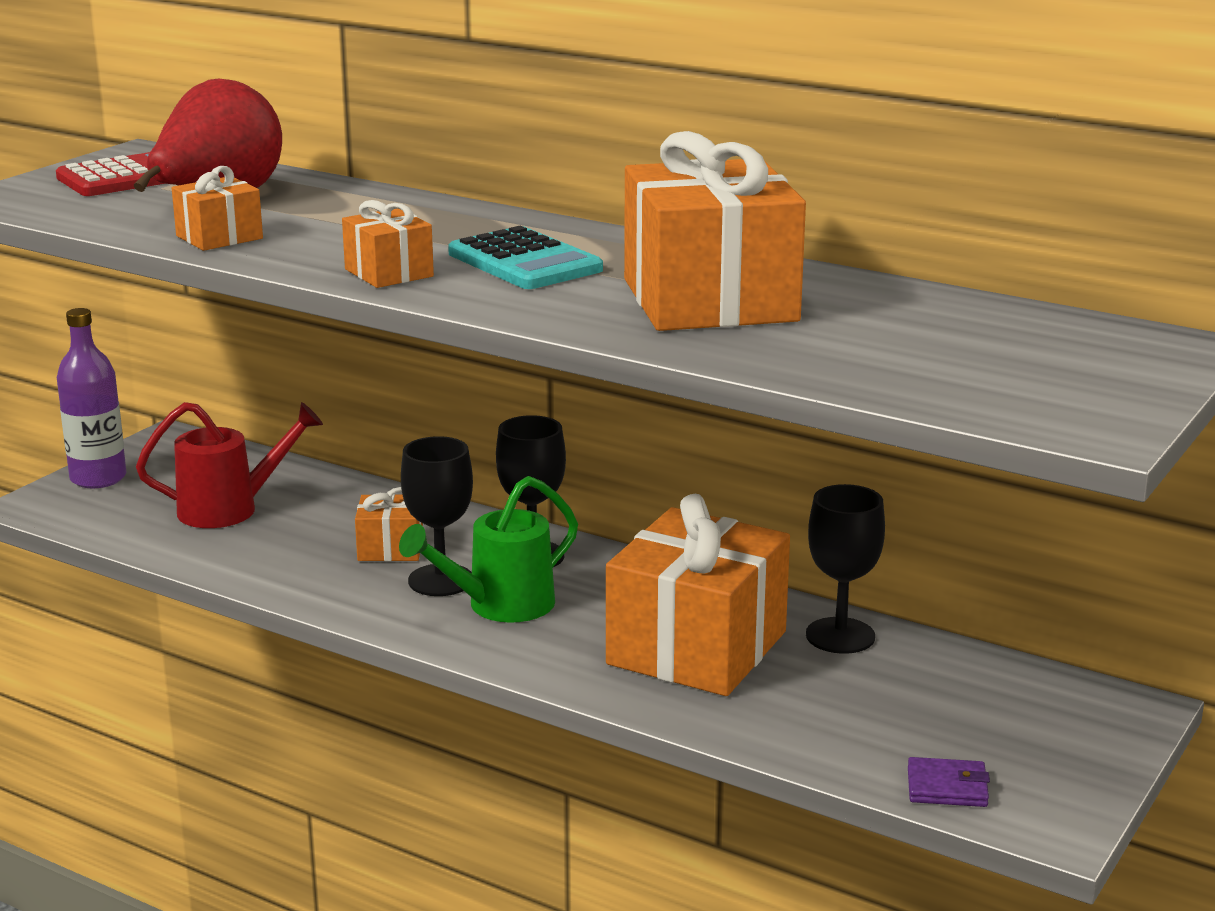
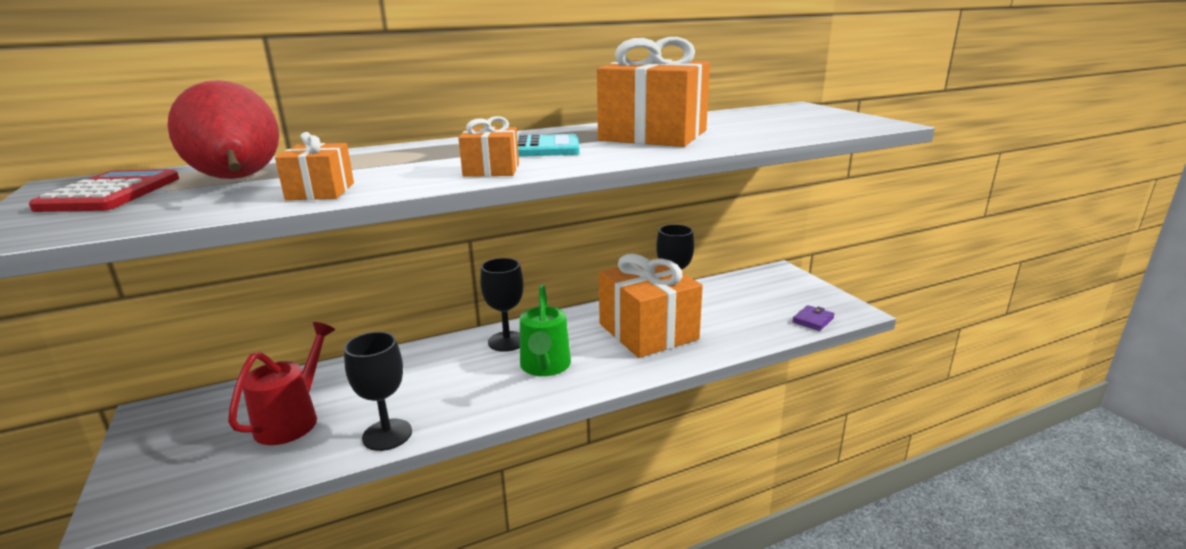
camera: 55 degrees left, 0 degrees up
purple bottle [57,308,126,488] -> none
orange gift [355,487,423,561] -> none
black goblet [401,436,473,596] -> black goblet moved to [344,332,412,451]

